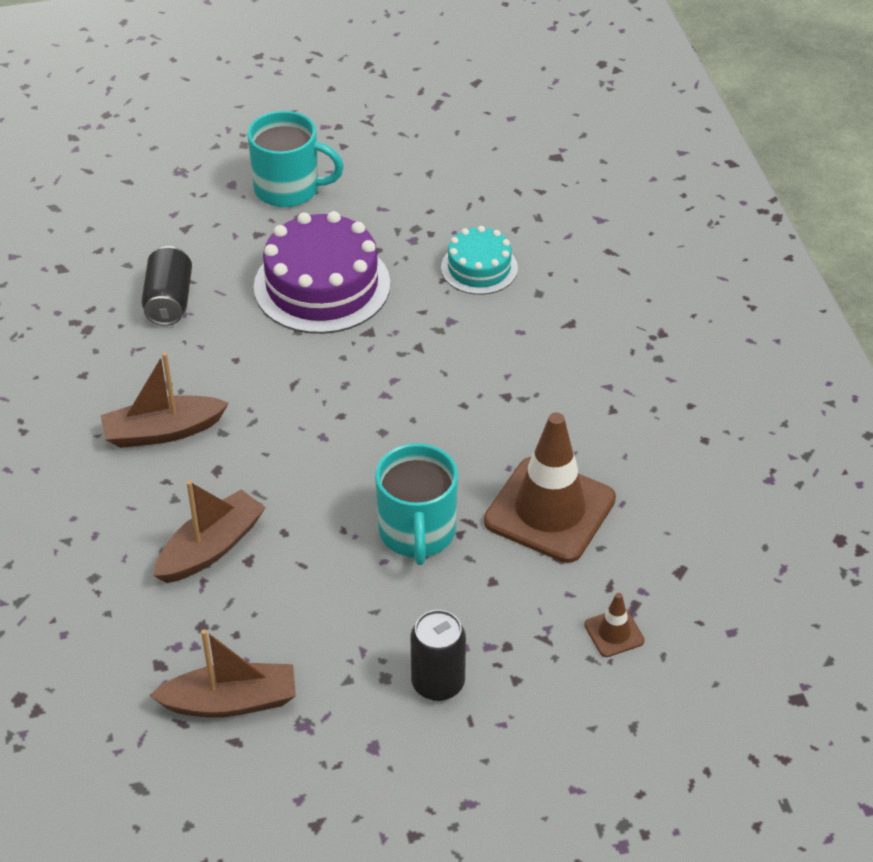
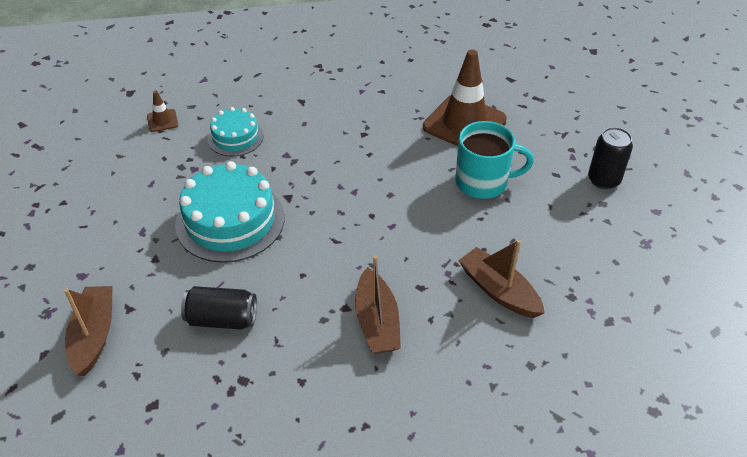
camera: 85 degrees left, 0 degrees up
brown boat [149,629,296,717] -> brown boat moved to [64,286,113,376]
turquoise mug [247,111,344,207] -> none
purple cake [254,211,390,334] -> turquoise cake [175,161,285,263]
brown traffic cone [584,593,645,657] -> brown traffic cone moved to [147,90,178,132]

